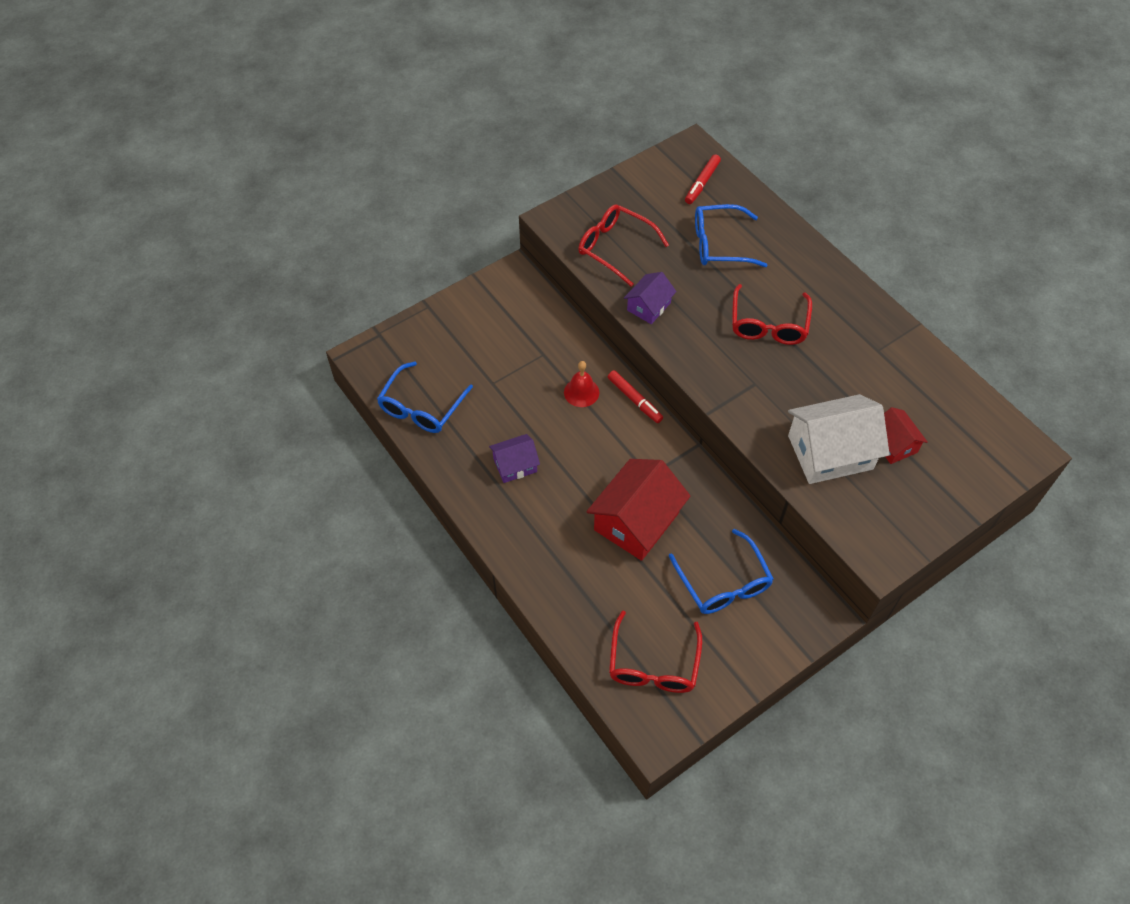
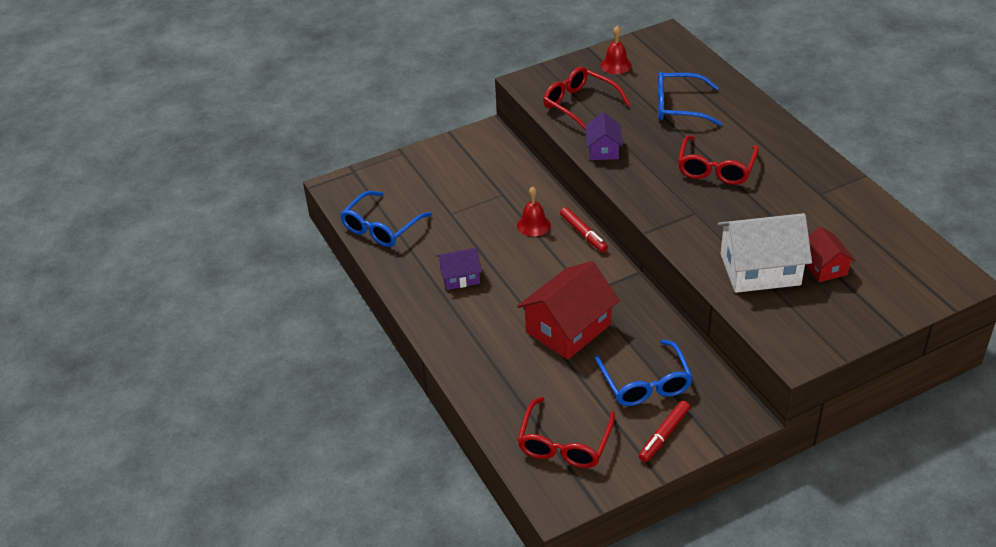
camera: 10 degrees right, 15 degrees down
purple house [624,272,677,324] -> purple house turned 45 degrees counterclockwise [585,112,623,160]
red marker [685,154,721,204] -> red marker moved to [639,400,690,462]
none -> red bell [600,26,632,74]

